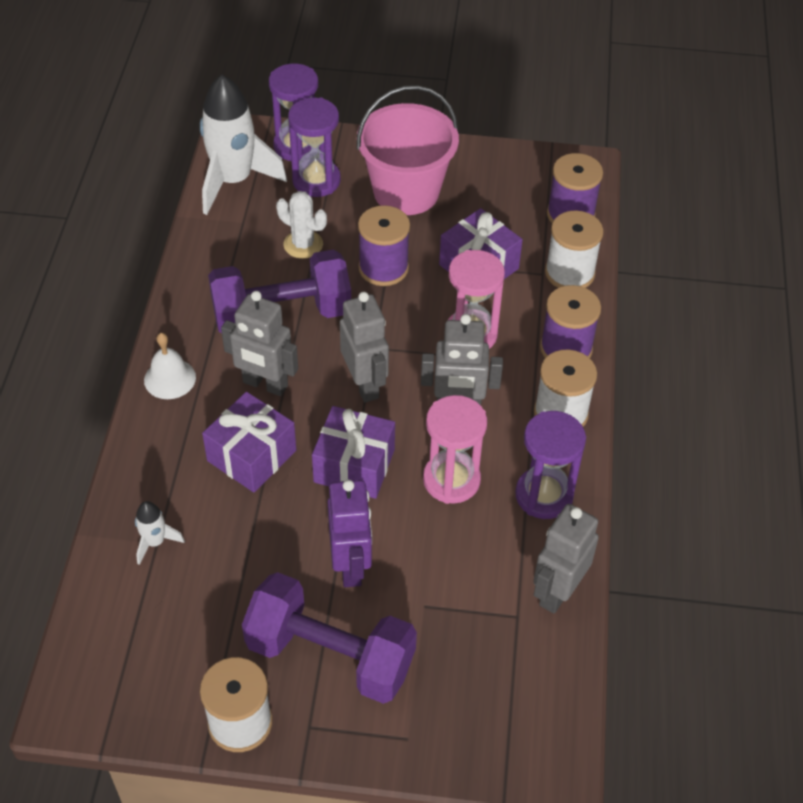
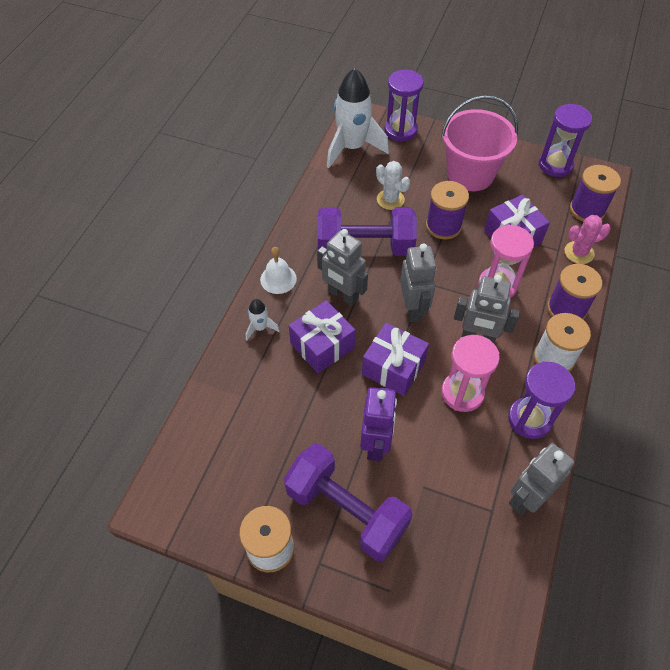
camera: 15 degrees right, 5 degrees up
white rocket [135,501,185,565] -> white rocket moved to [246,299,280,341]
purple hourglass [288,98,341,197] -> purple hourglass moved to [539,104,592,177]
white spool [545,211,604,288] -> pink cactus [565,215,611,264]

